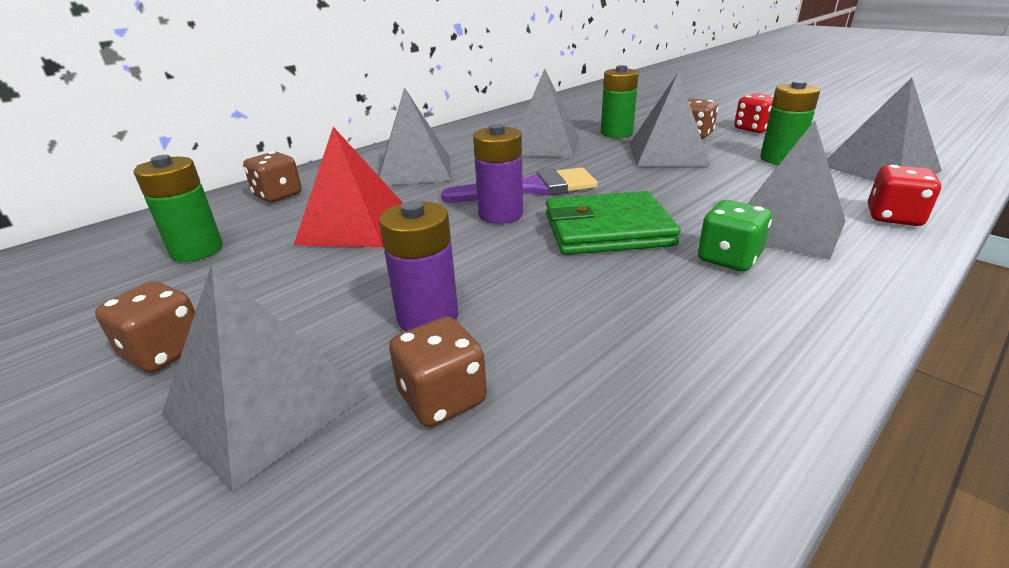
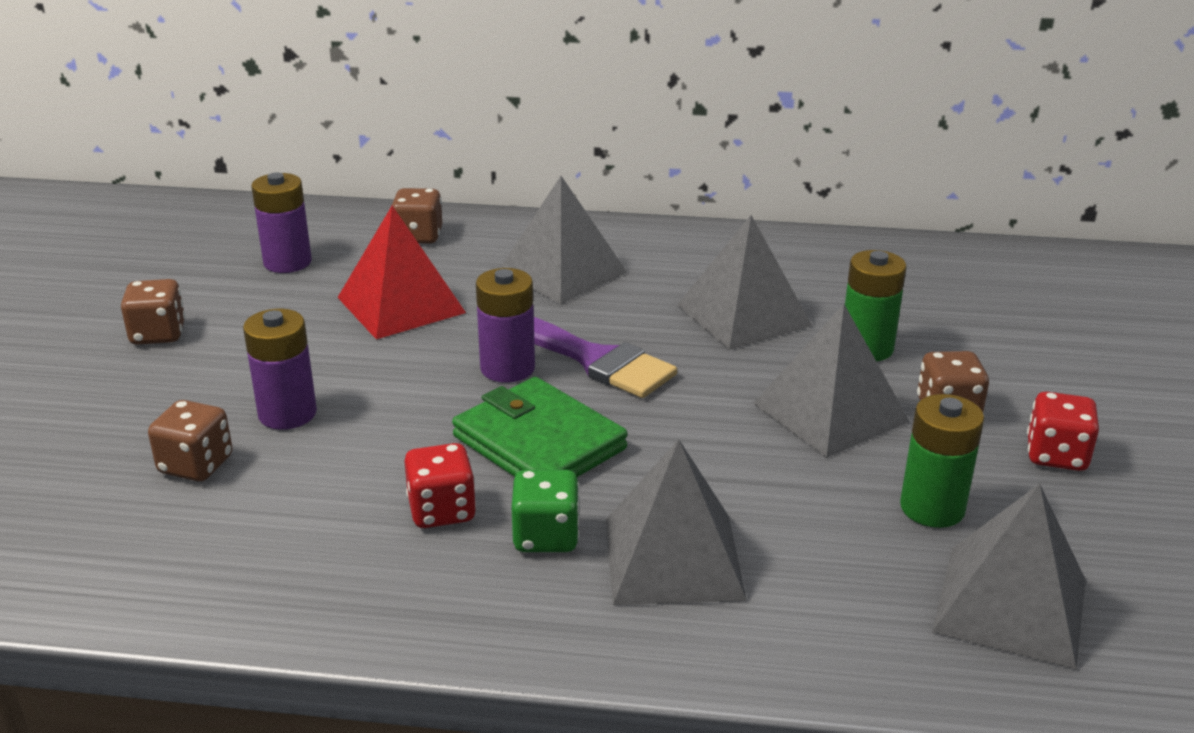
camera: 50 degrees right, 0 degrees up
green battery [133,155,223,262] -> purple battery [251,173,312,273]
grey pyramid [161,264,368,492] -> none
red dice [868,165,942,226] -> red dice moved to [404,443,476,528]

